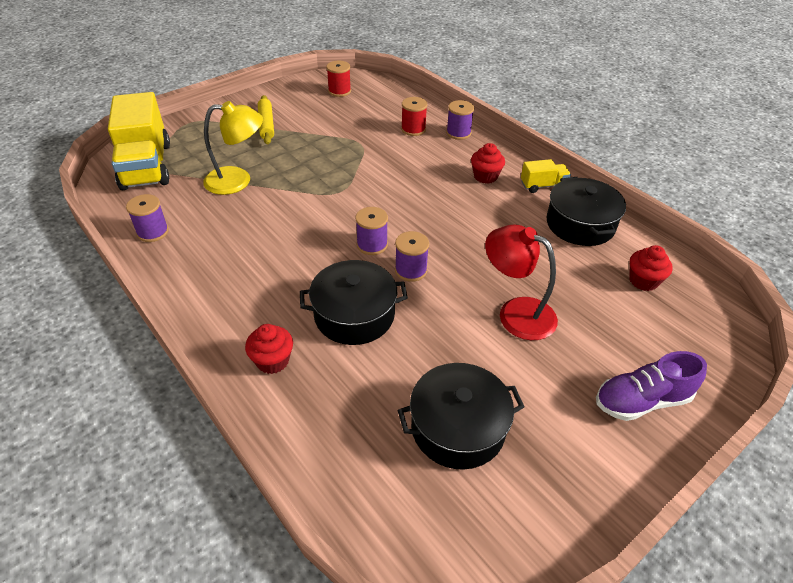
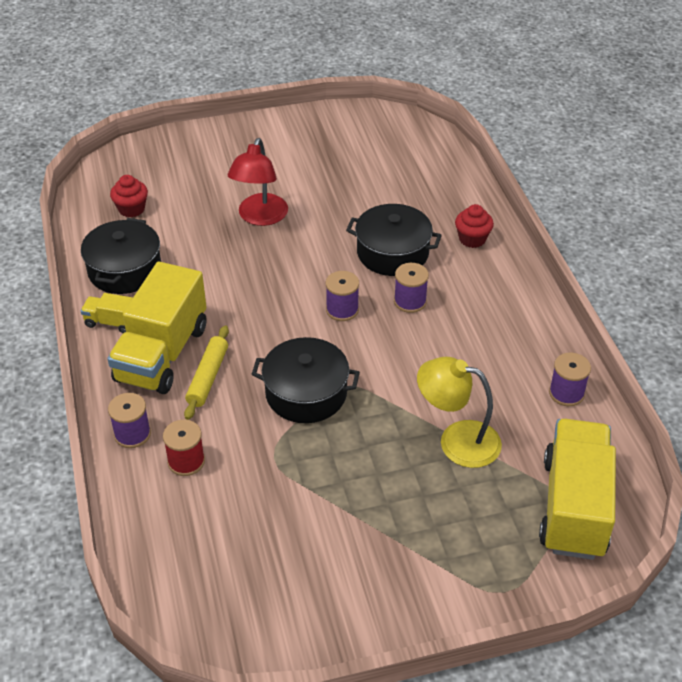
camera: 155 degrees left, 0 degrees up
yellow rolling pin [258,95,274,144] -> yellow rolling pin moved to [184,325,229,420]
red spool [326,61,351,97] -> none
purple spool [395,231,429,282] -> purple spool moved to [394,263,429,313]
black pot [398,363,524,470] -> black pot moved to [251,337,360,423]
red cupcake [471,143,505,184] -> yellow truck [107,262,206,394]
red lamp [485,224,558,340] -> red lamp turned 45 degrees clockwise [228,138,288,226]
purple shoe [596,351,707,421] -> none

